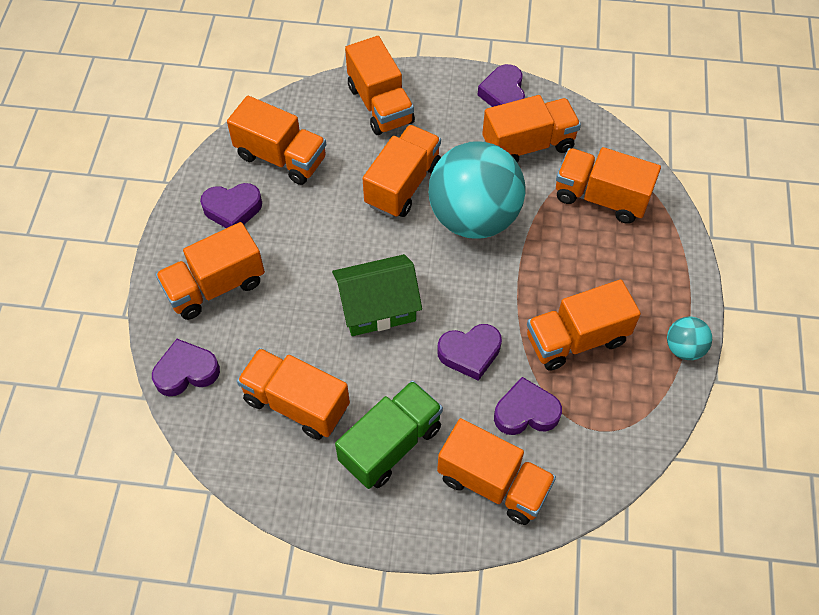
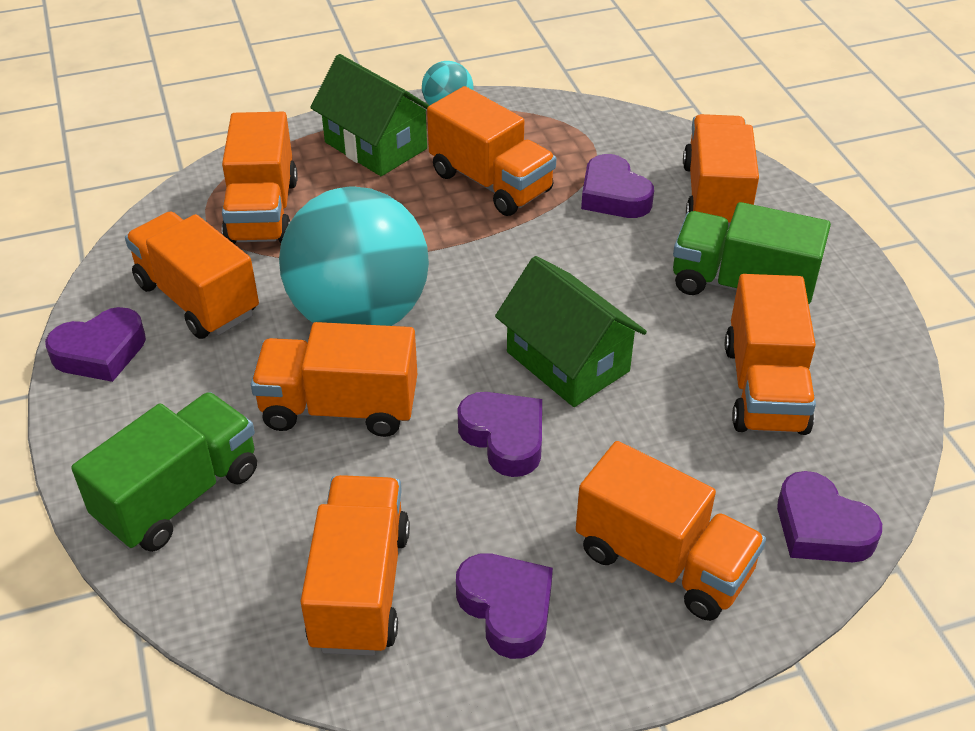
camera: 115 degrees left, 15 degrees down
orange truck [345,36,415,135] -> green truck [71,392,257,552]
purple heart [437,324,502,381] -> purple heart moved to [457,392,542,477]
none -> green house [310,54,430,176]

